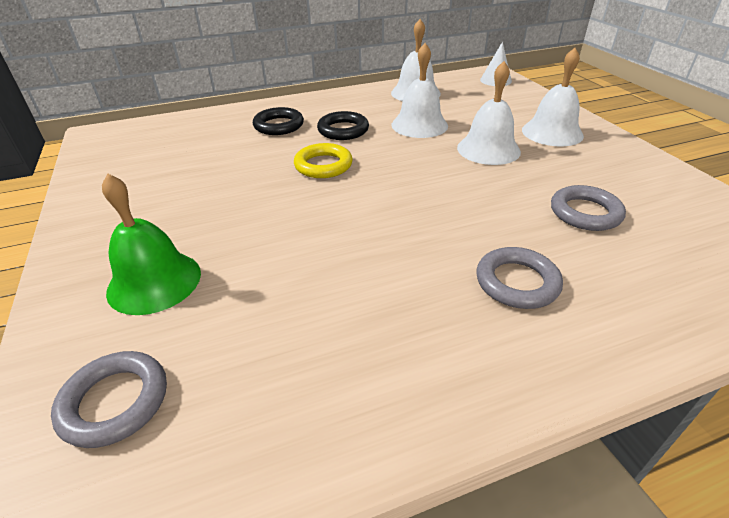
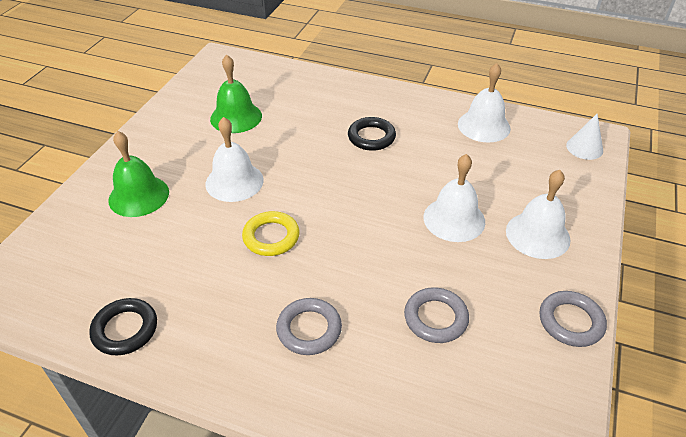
camera: 40 degrees right, 5 degrees up
grey ring [51,351,167,448] -> grey ring moved to [540,291,607,347]
black ring [253,107,304,135] -> black ring moved to [89,298,157,355]
yellow ring [294,143,353,178] -> yellow ring moved to [242,211,300,256]
white bell [392,43,448,138] -> white bell moved to [205,117,264,202]
none -> green bell [210,55,262,133]

